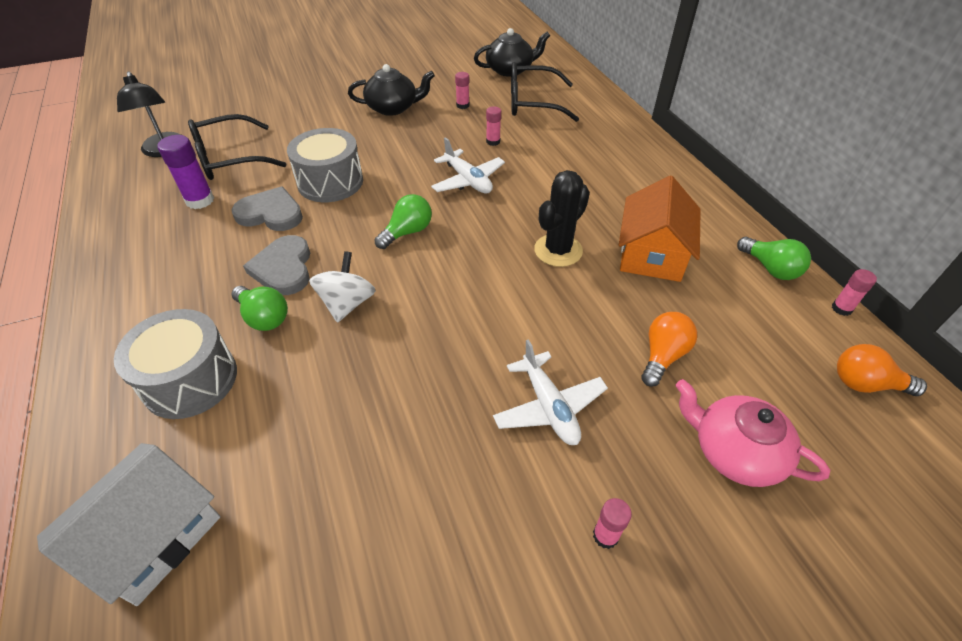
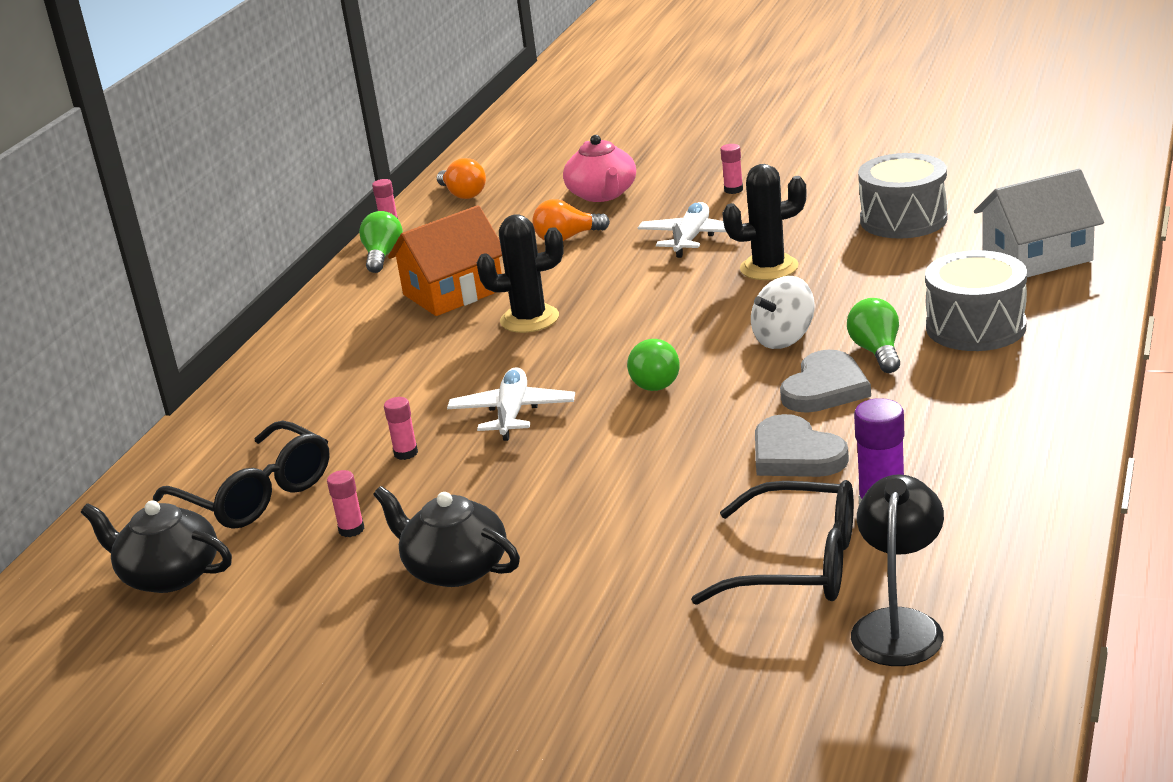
camera: 135 degrees left, 20 degrees down
grey drum [287,128,363,202] -> grey drum moved to [858,153,947,239]
green light bulb [374,194,432,249] -> green light bulb turned 90 degrees counterclockwise [627,339,680,391]
none -> black cactus [722,164,807,280]

